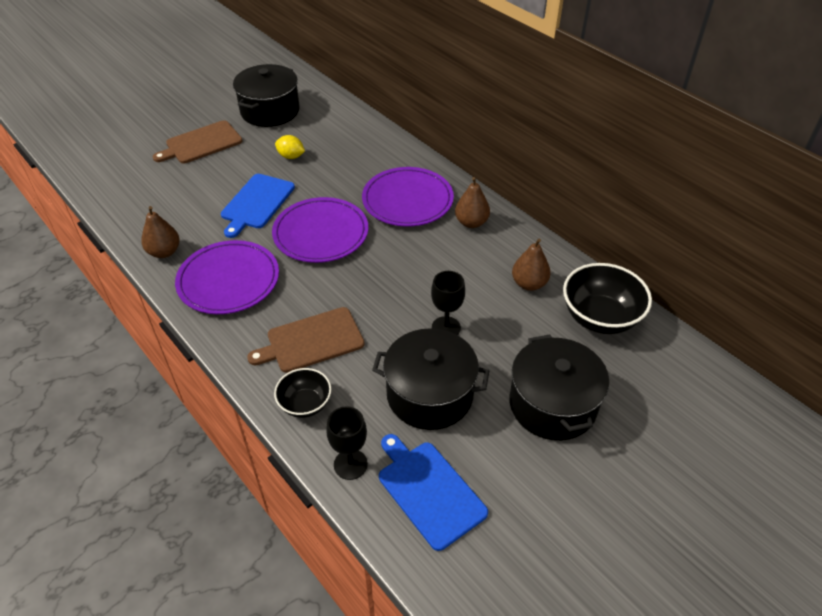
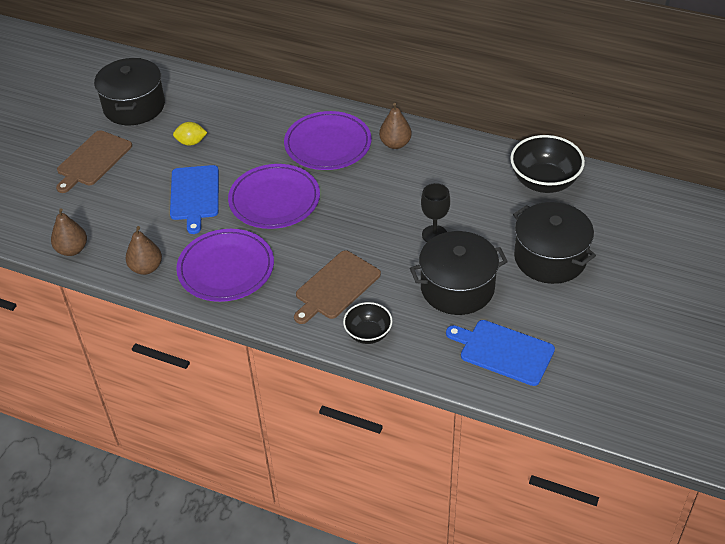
camera: 25 degrees left, 0 degrees up
black goblet [326,406,368,480] -> none
brown pear [512,238,551,291] -> brown pear moved to [51,208,87,256]

